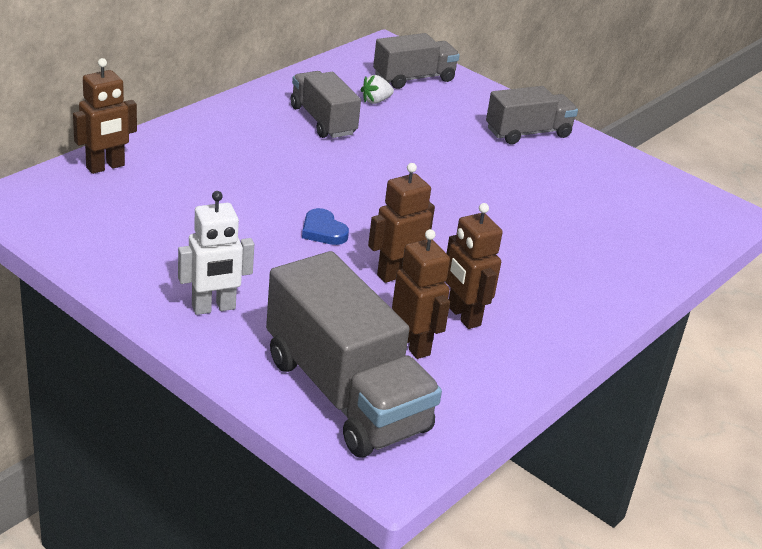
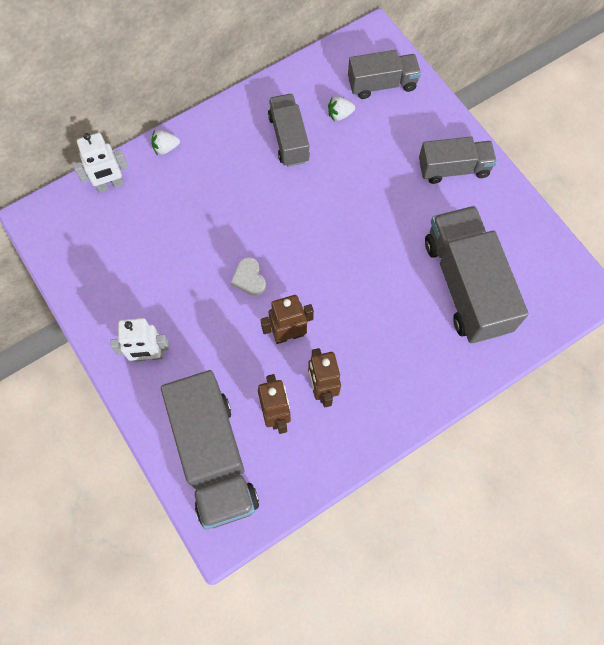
camera: 20 degrees right, 35 degrees up
brown robot [73,58,137,174] -> white robot [73,133,128,193]
blue heart [302,208,349,245] -> white heart [231,257,266,296]
none -> white strawberry [151,130,180,156]
none -> grey truck [425,206,529,343]

